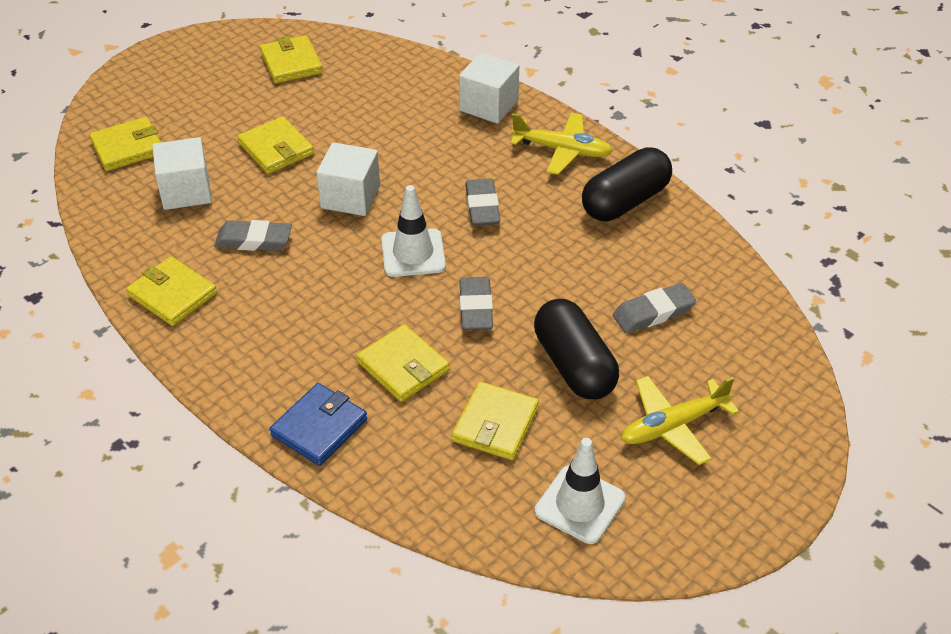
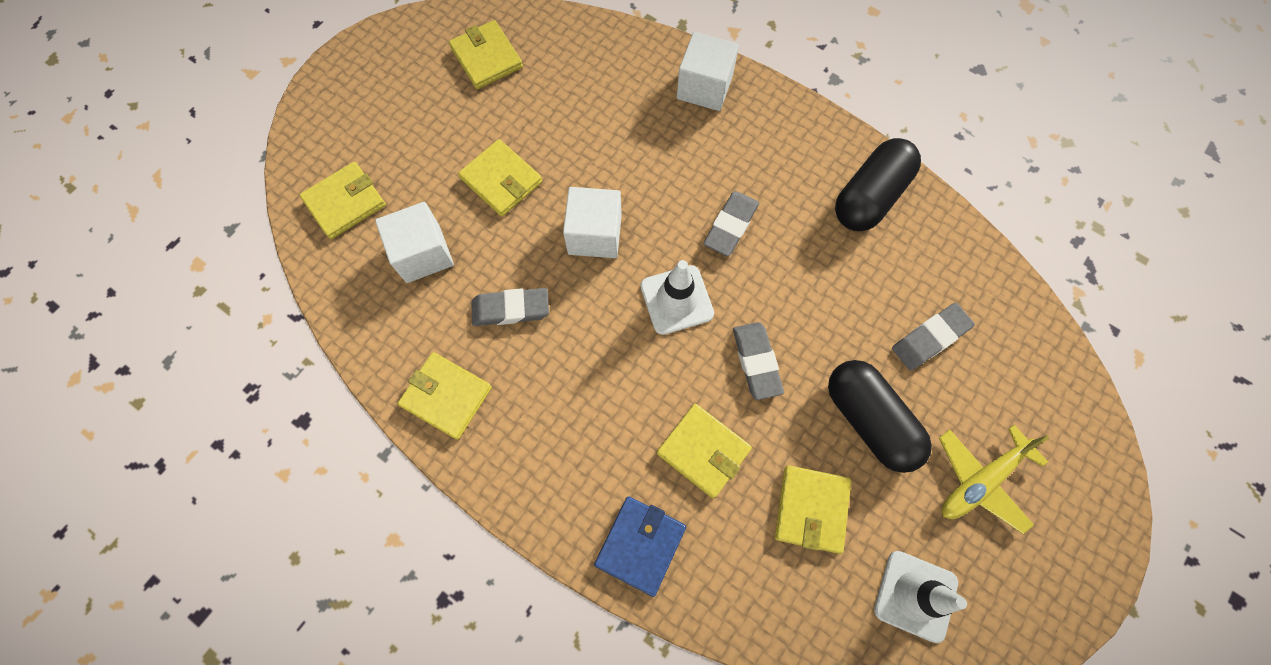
camera: 10 degrees left, 25 degrees up
grey eraser [465,178,500,226] -> grey eraser turned 45 degrees clockwise [704,191,759,256]
yellow plane [510,113,613,175] -> none

